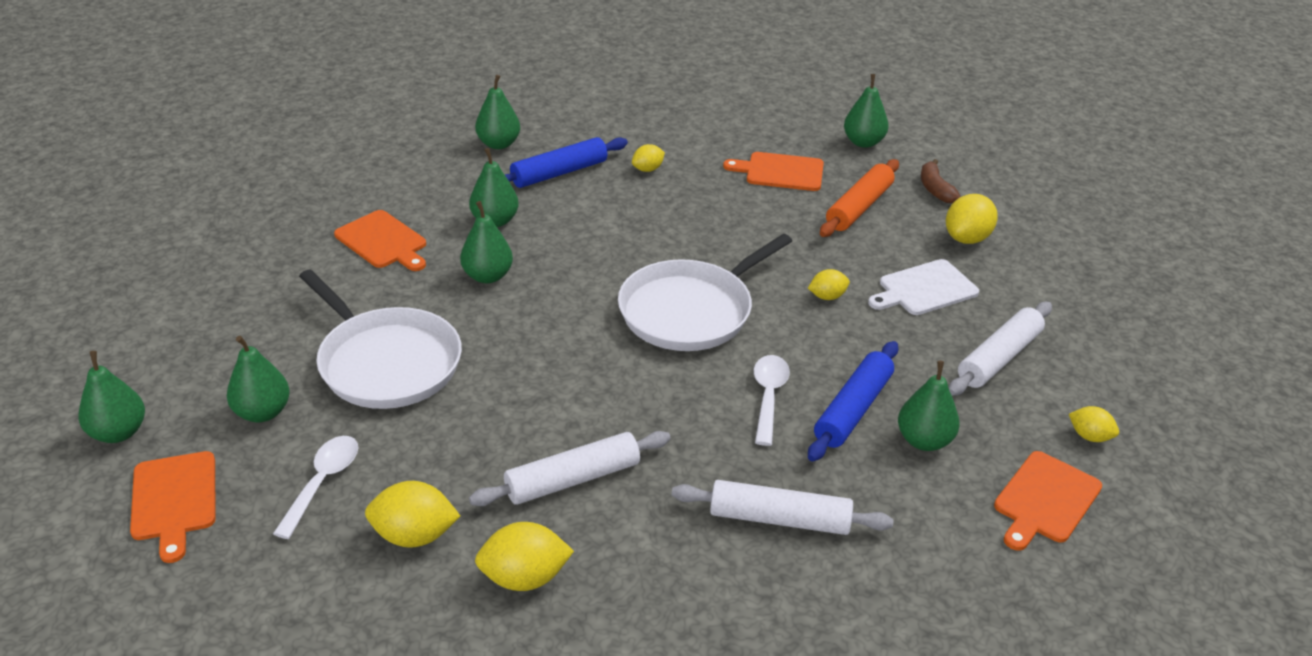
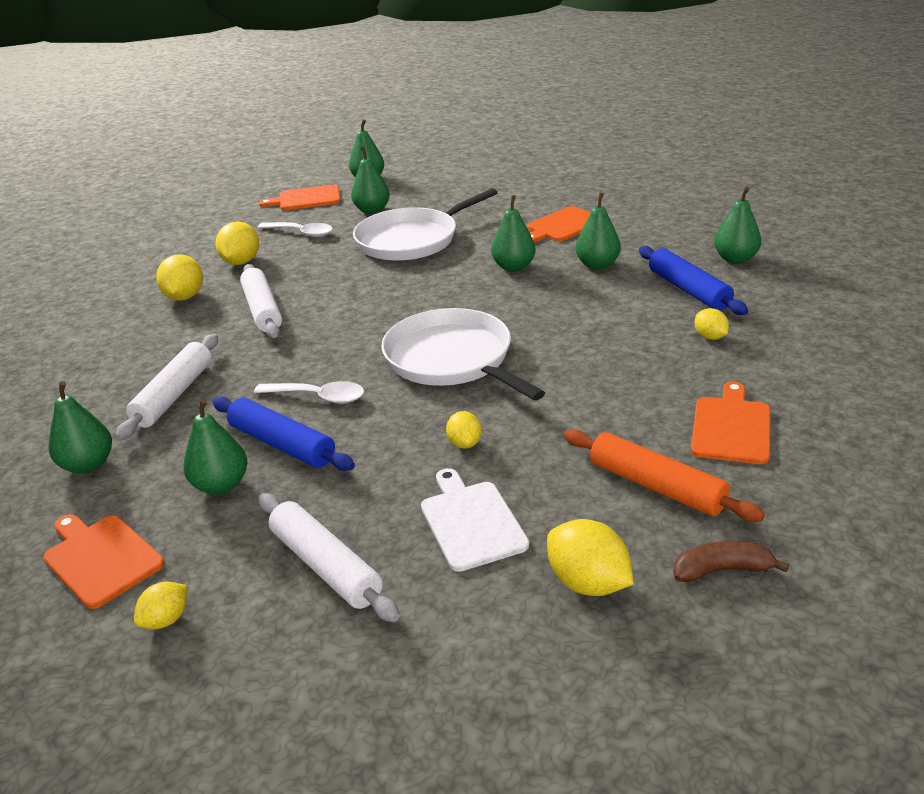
camera: 100 degrees right, 5 degrees down
green pear [844,74,888,148] -> green pear moved to [49,381,112,474]

